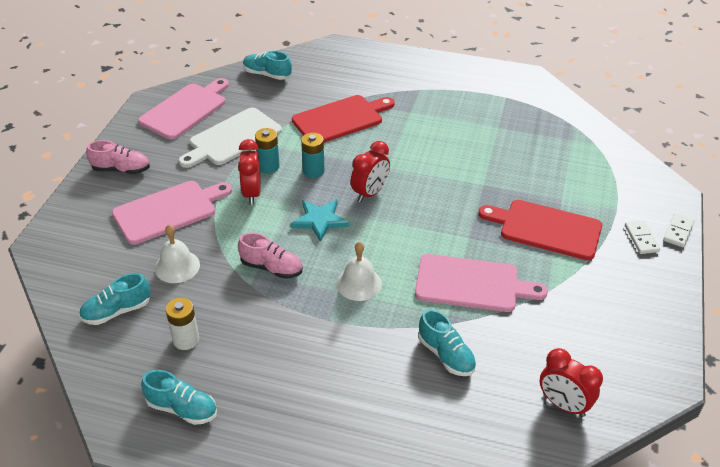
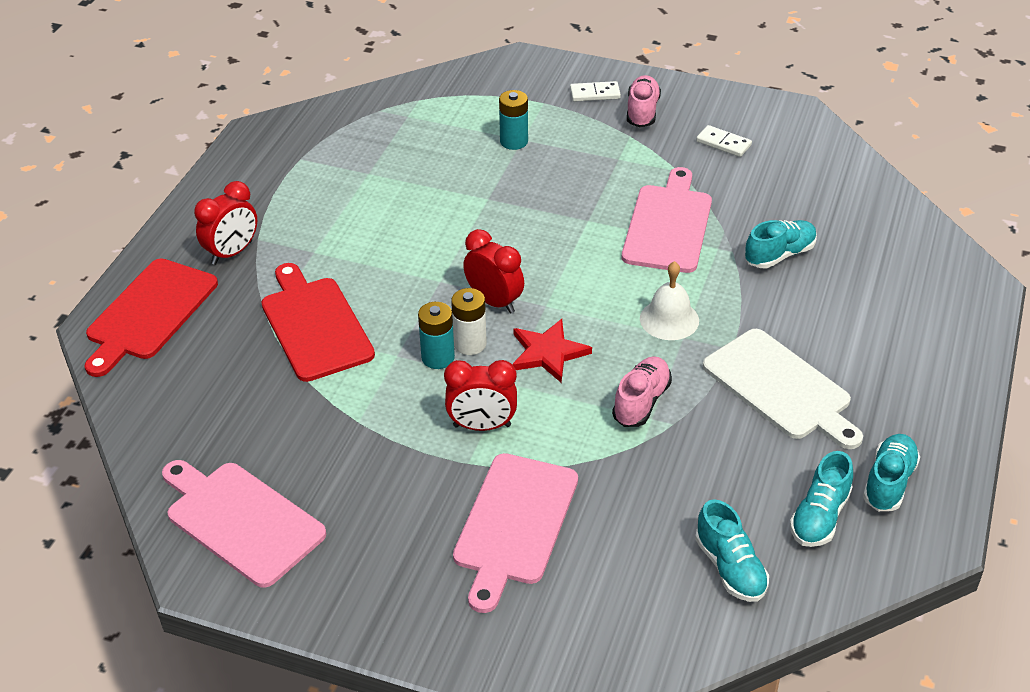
camera: 85 degrees left, 0 degrees up
pink shoe [86,140,150,174] -> pink shoe moved to [627,75,661,127]
pink cutting board [112,181,232,245] -> pink cutting board turned 135 degrees counterclockwise [453,453,578,613]
white bell [155,225,200,283] -> none
white battery [166,298,199,350] -> white battery moved to [451,288,487,355]
white cutting board [179,107,282,168] -> white cutting board moved to [703,329,863,449]
turquoise shoe [243,51,292,80] -> turquoise shoe moved to [790,451,853,547]
turquoise battery [255,128,280,173] -> turquoise battery moved to [499,90,528,150]
turquoise star [291,199,349,242] -> red star [512,319,592,382]
red cutting board [478,200,602,260] -> red cutting board moved to [85,258,218,377]
red clock [540,348,603,417] -> red clock moved to [194,181,257,265]
white domino [663,213,695,247] -> white domino moved to [696,125,752,157]

